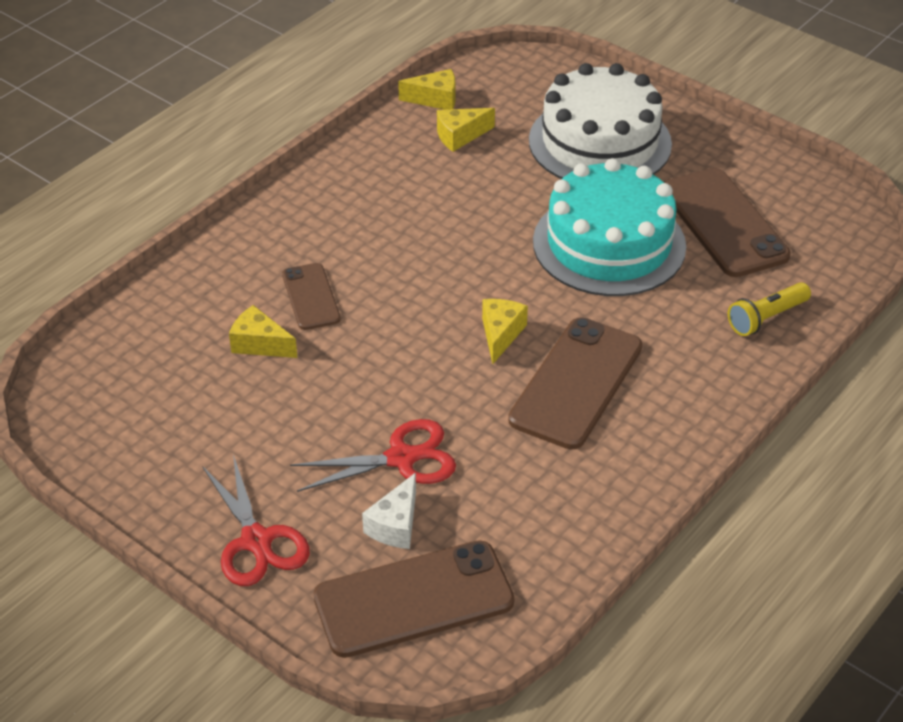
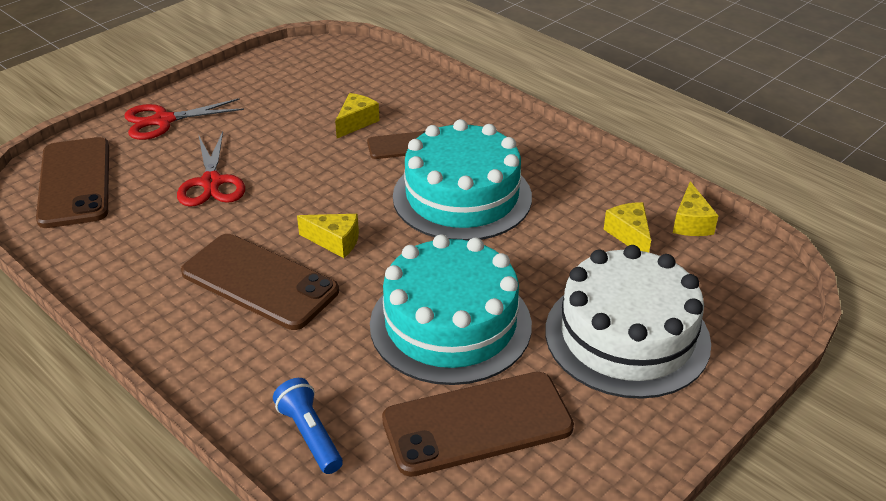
camera: 95 degrees right, 5 degrees down
white cheese [362,473,416,549] -> none
yellow flashlight [728,282,811,336] -> blue flashlight [273,378,343,474]
none -> turquoise cake [393,119,532,241]

